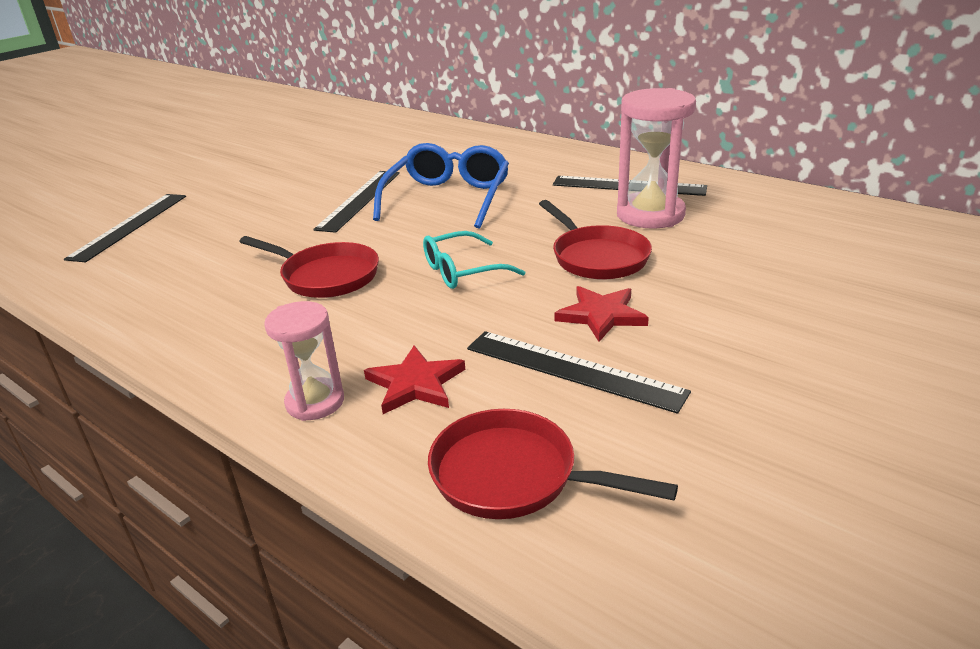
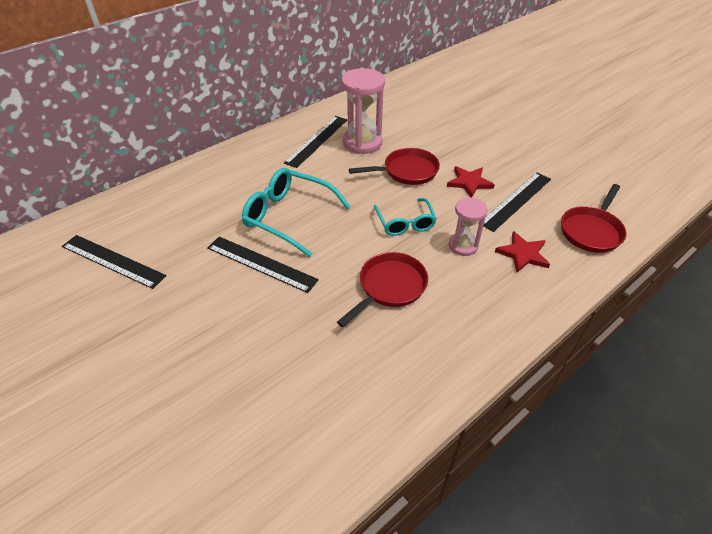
camera: 80 degrees left, 15 degrees up
black ruler [64,194,186,262] -> black ruler moved to [62,235,166,289]
pink hourglass [264,301,344,421] -> pink hourglass moved to [449,197,488,256]
blue glasses [373,143,509,229] -> turquoise glasses [242,168,351,257]

